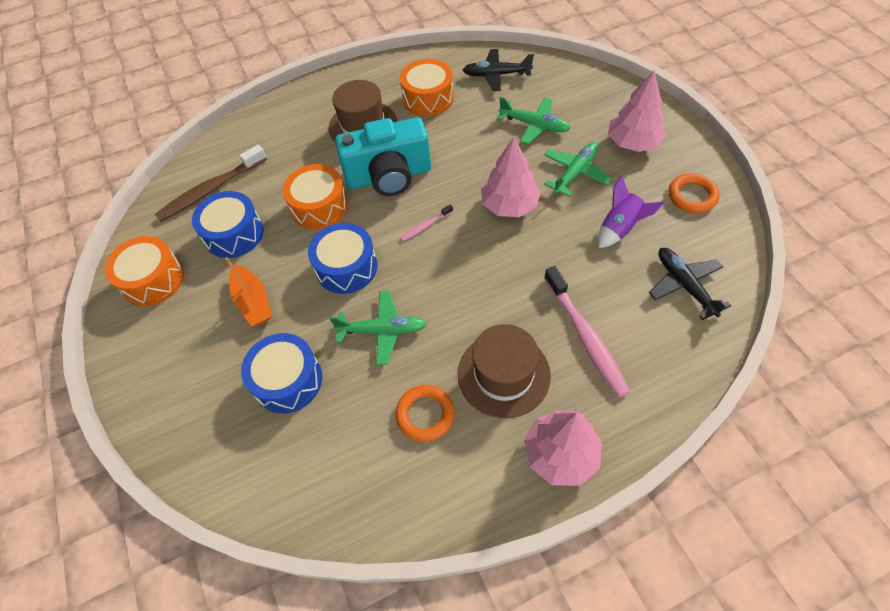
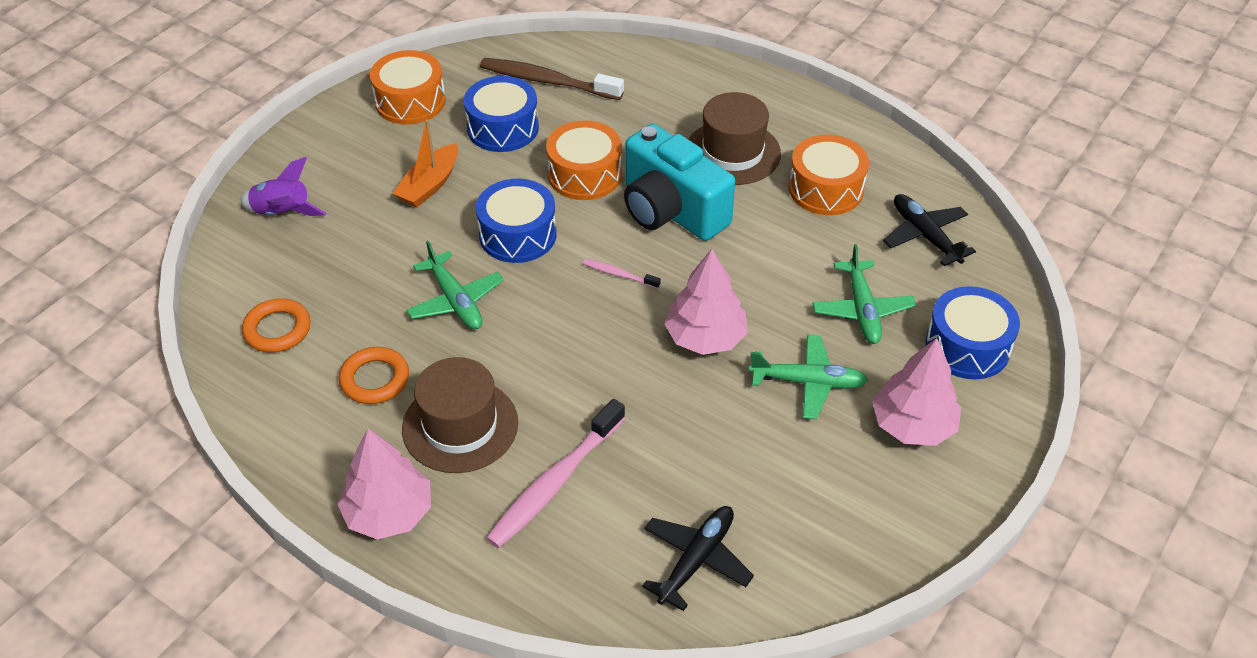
camera: 55 degrees right, 10 degrees down
blue drum [241,333,322,413] -> blue drum moved to [925,286,1020,379]
purple rocket [598,175,664,248] -> purple rocket moved to [241,157,326,216]
orange ring [669,173,720,213] -> orange ring moved to [242,298,311,353]

